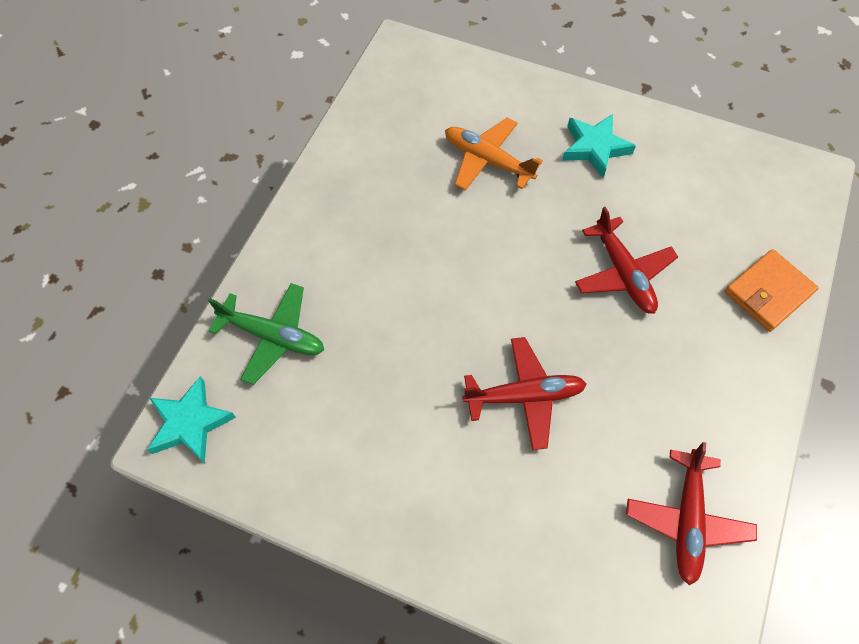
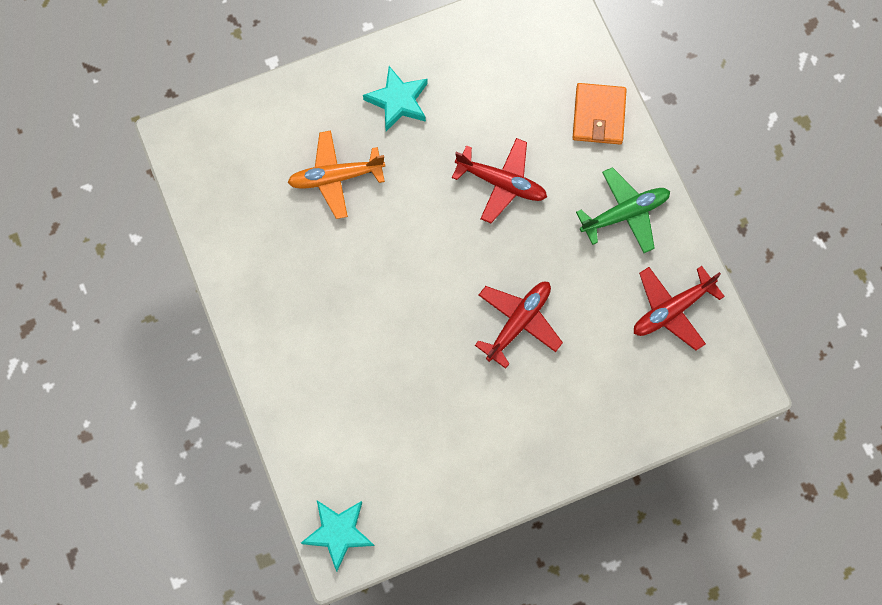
camera: 45 degrees left, 10 degrees up
green plane [208,283,324,385] -> green plane moved to [576,167,670,253]
red plane [626,442,757,585] -> red plane turned 90 degrees clockwise [634,266,725,351]

